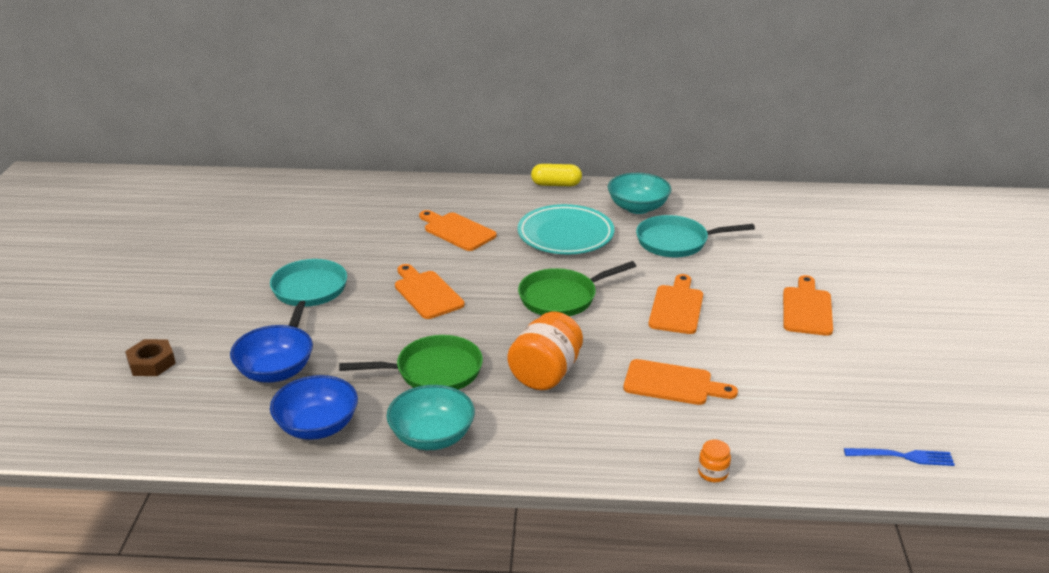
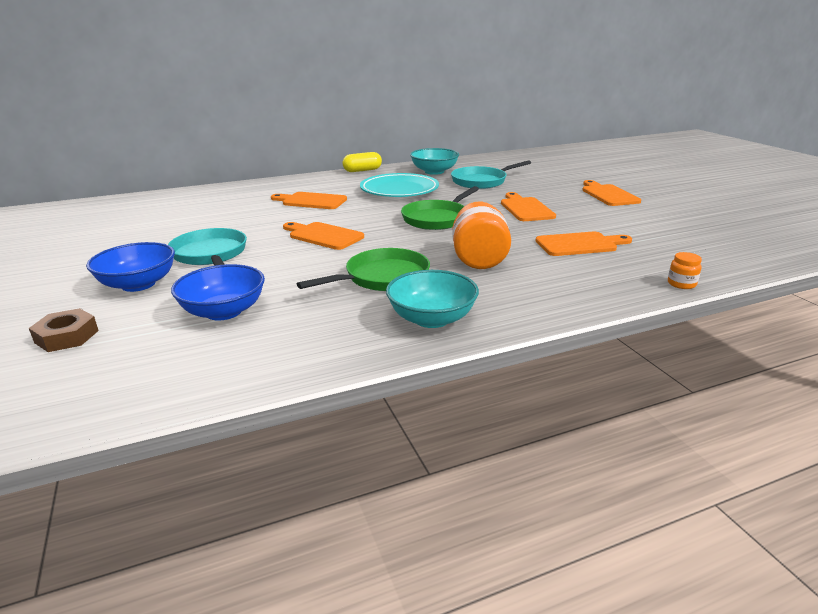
camera: 25 degrees left, 5 degrees down
blue bowl [270,375,358,440] -> blue bowl moved to [86,242,175,292]
blue fork [844,448,955,466] -> none

